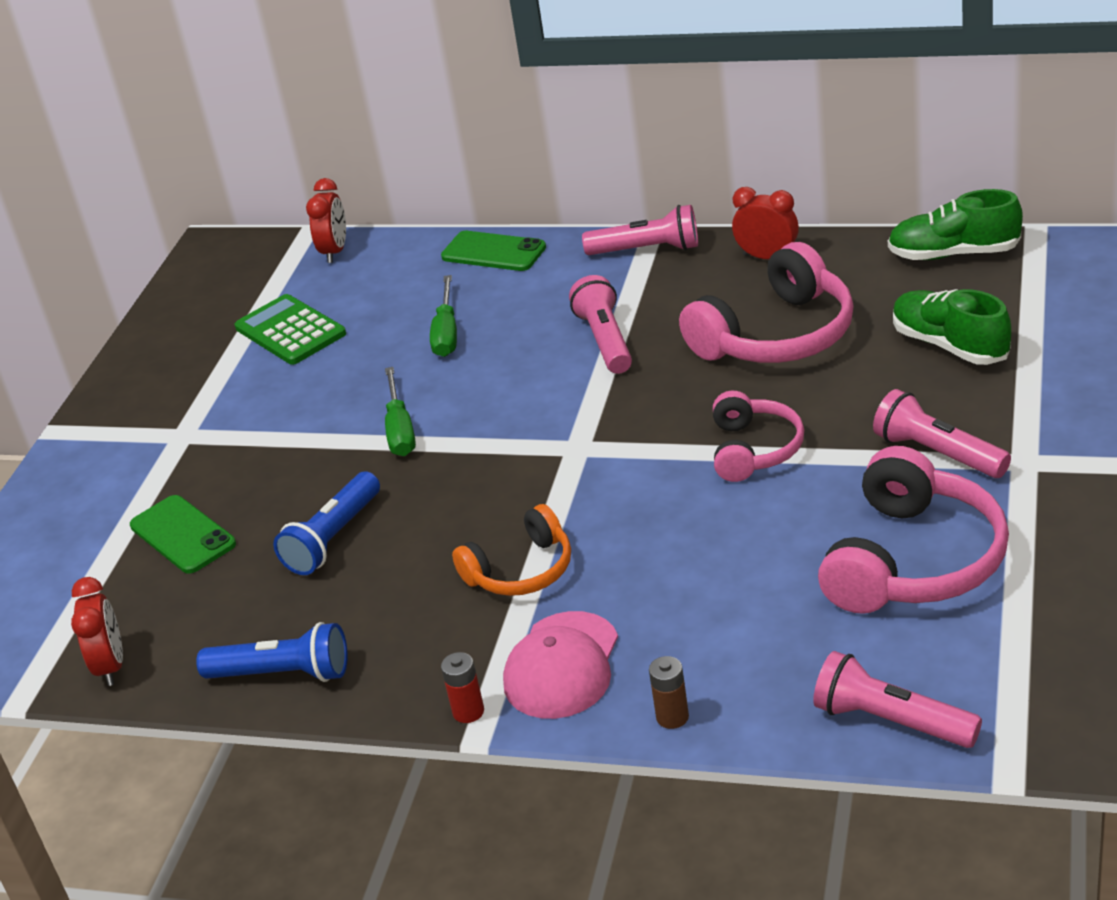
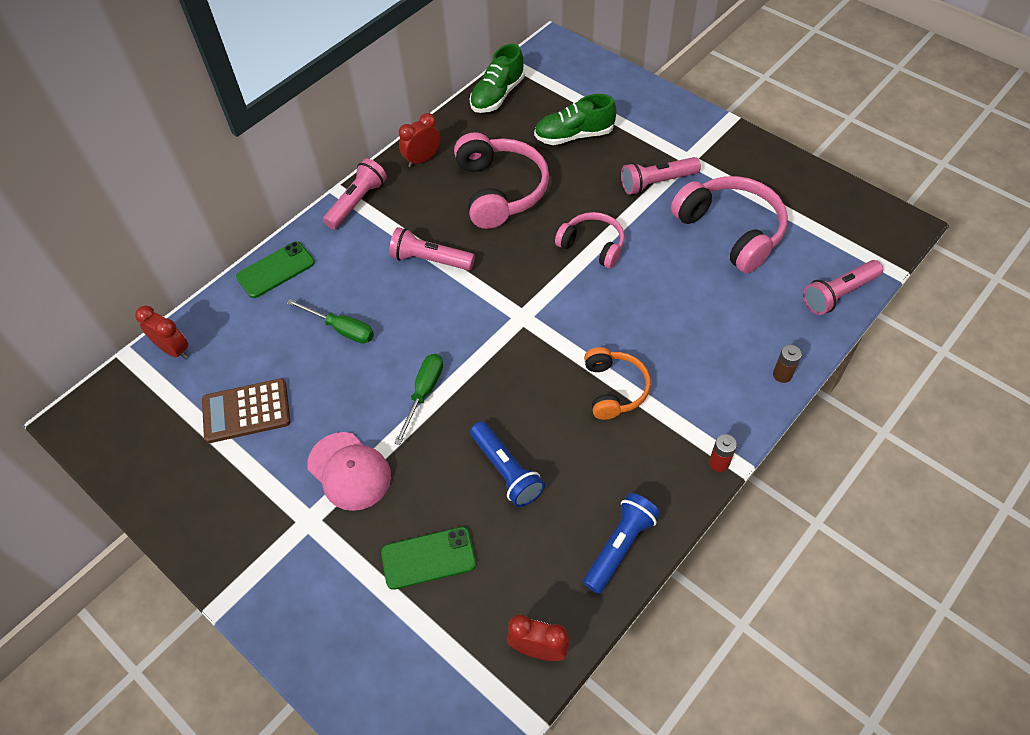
camera: 65 degrees left, 20 degrees up
green calculator [235,294,346,365] -> brown calculator [202,378,290,443]
green screwdriver [385,367,416,456] -> green screwdriver turned 90 degrees counterclockwise [394,354,443,445]
pink cap [503,611,618,719] -> pink cap moved to [307,432,391,511]

